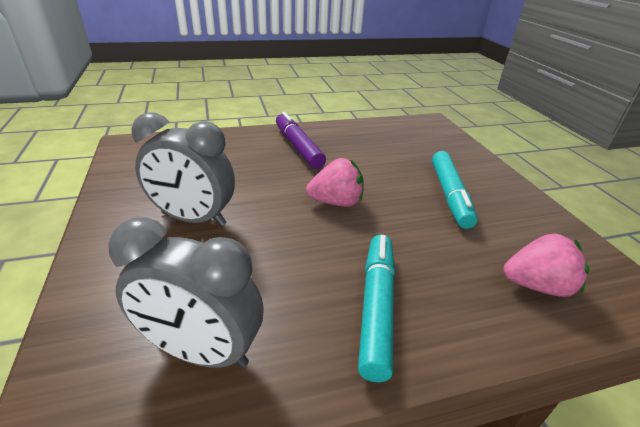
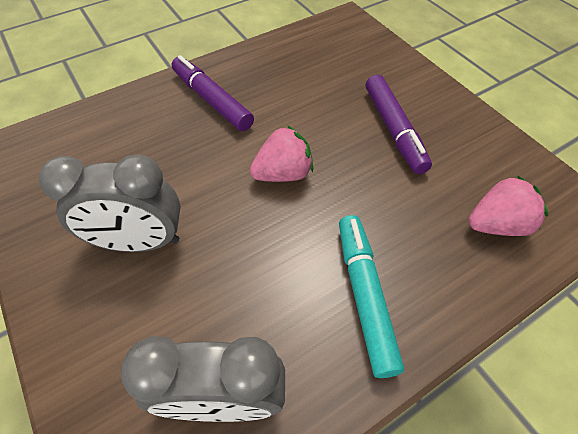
camera: 15 degrees left, 20 degrees up
turquoise marker [432,151,477,229] -> purple marker [366,75,432,174]

